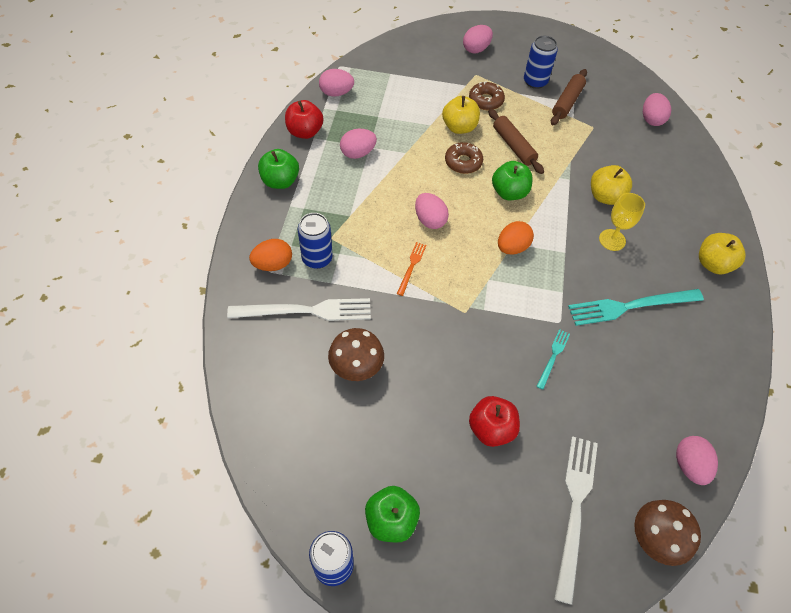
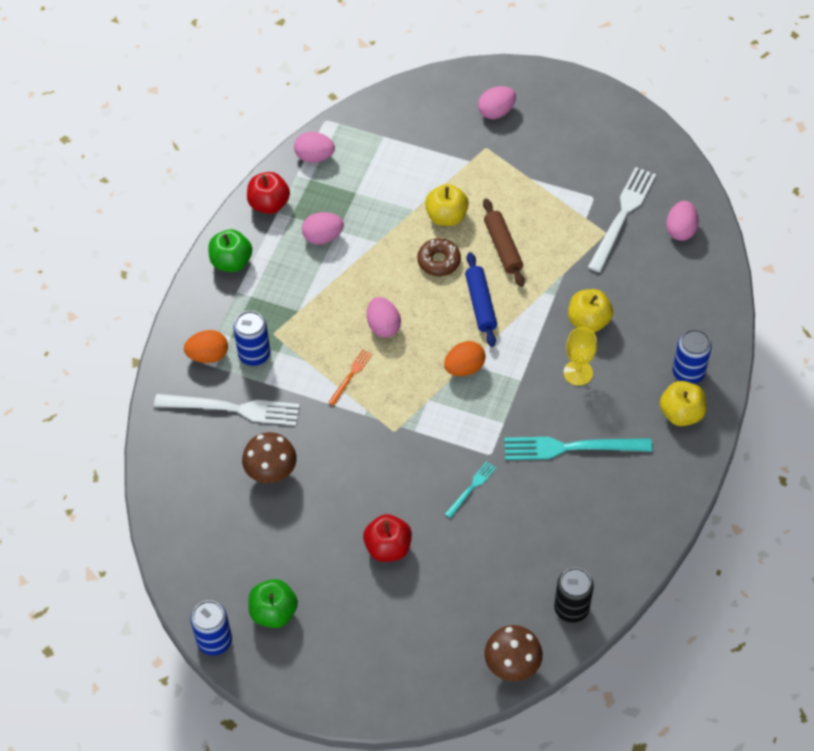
camera: 15 degrees right, 0 degrees up
brown donut [469,81,505,110] -> none
green apple [492,161,533,200] -> blue rolling pin [465,252,497,347]
blue can [524,36,558,89] -> blue can moved to [672,329,712,384]
brown rolling pin [551,69,587,125] -> none
white fork [555,436,598,605] -> white fork moved to [588,167,656,272]
pink egg [676,436,718,485] -> black can [554,567,594,623]

